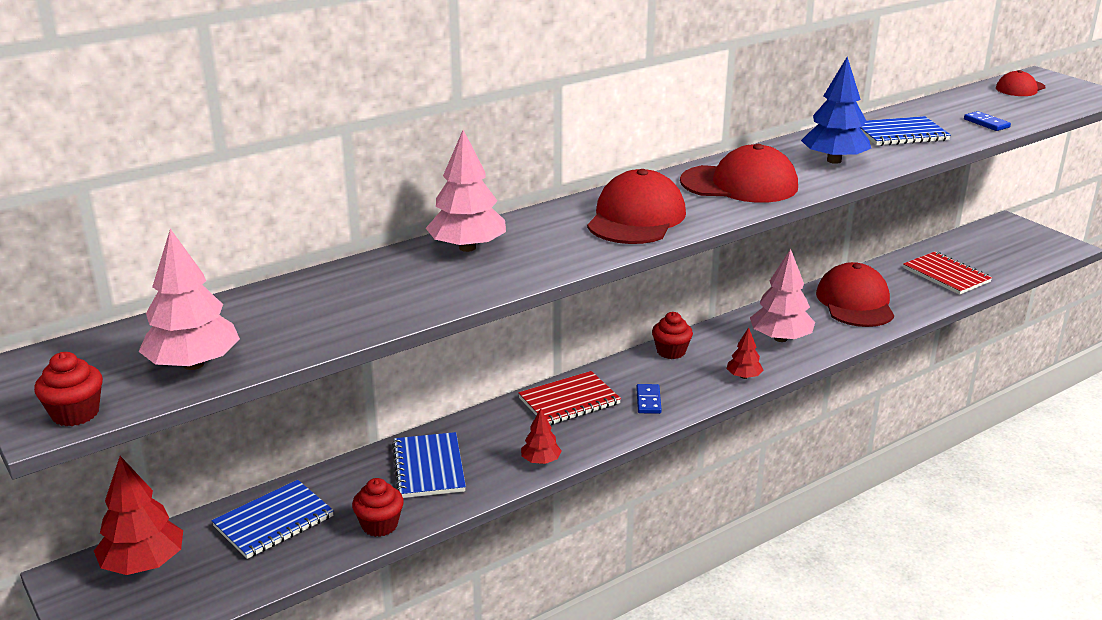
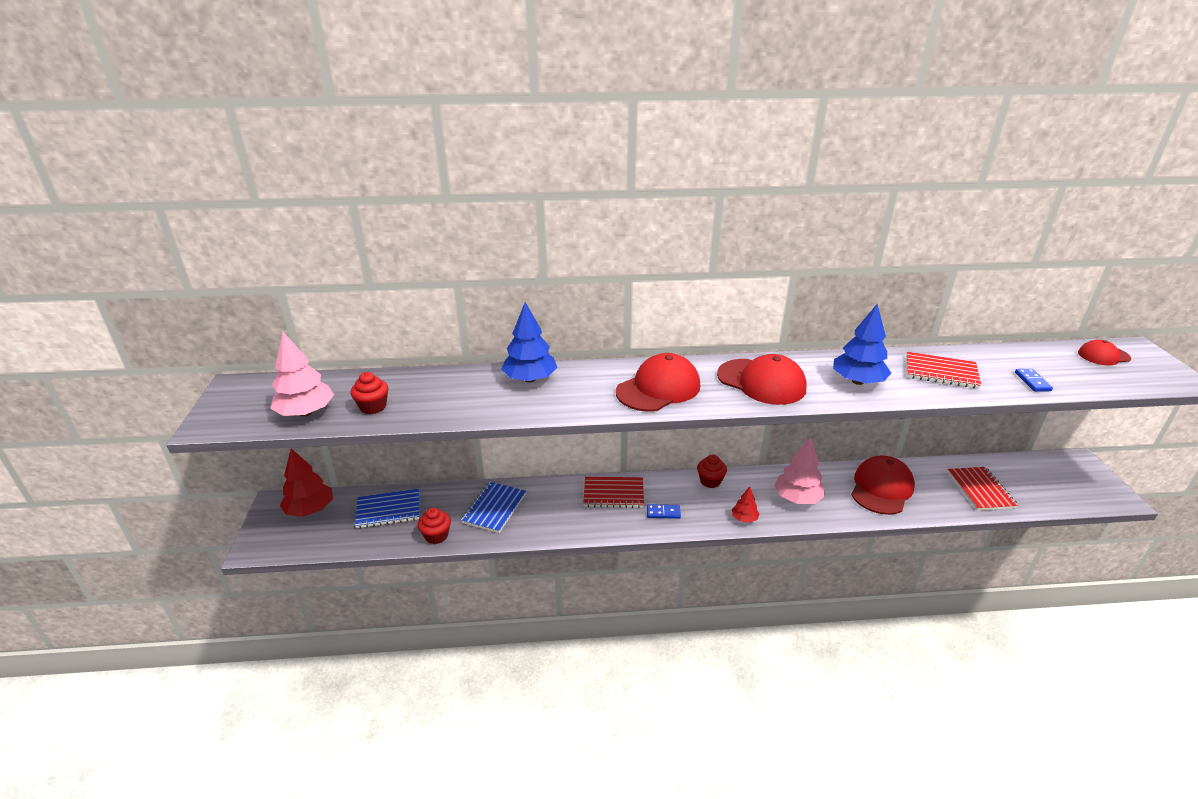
camera: 30 degrees right, 5 degrees up
red cupcake [34,352,103,426] -> red cupcake moved to [350,372,389,414]
pink tree [426,130,506,252] -> blue tree [501,302,557,383]
red tree [521,408,562,464] -> none
blue domino [636,384,662,414] -> blue domino turned 60 degrees clockwise [647,504,681,519]
blue notebook [860,116,951,146] -> red notebook [906,352,981,389]

